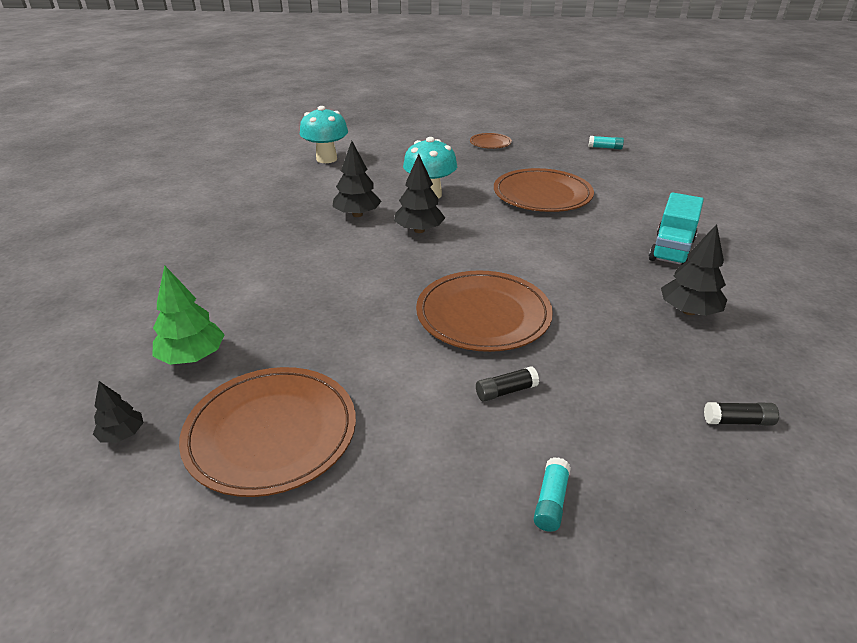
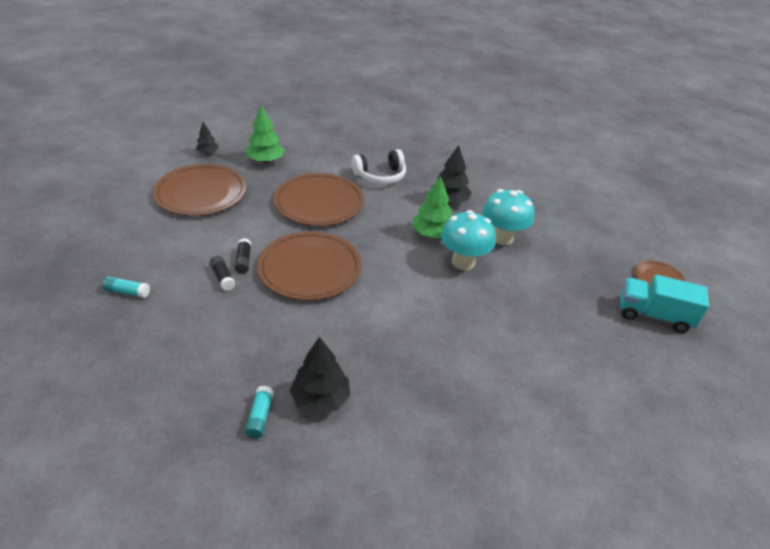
camera: 80 degrees right, 5 degrees up
turquoise mushroom [300,106,348,163] -> turquoise mushroom moved to [441,210,495,270]
black tree [394,154,445,233] -> green tree [412,176,452,238]
brown plate [494,168,594,212] -> brown plate moved to [274,173,364,226]
turquoise glue stick [589,136,624,150] -> turquoise glue stick moved to [245,386,273,438]
turquoise truck [649,192,704,265] -> turquoise truck moved to [620,275,709,333]
black glue stick [704,402,779,425] -> black glue stick moved to [234,238,251,274]
none -> white headphones [352,149,406,184]

